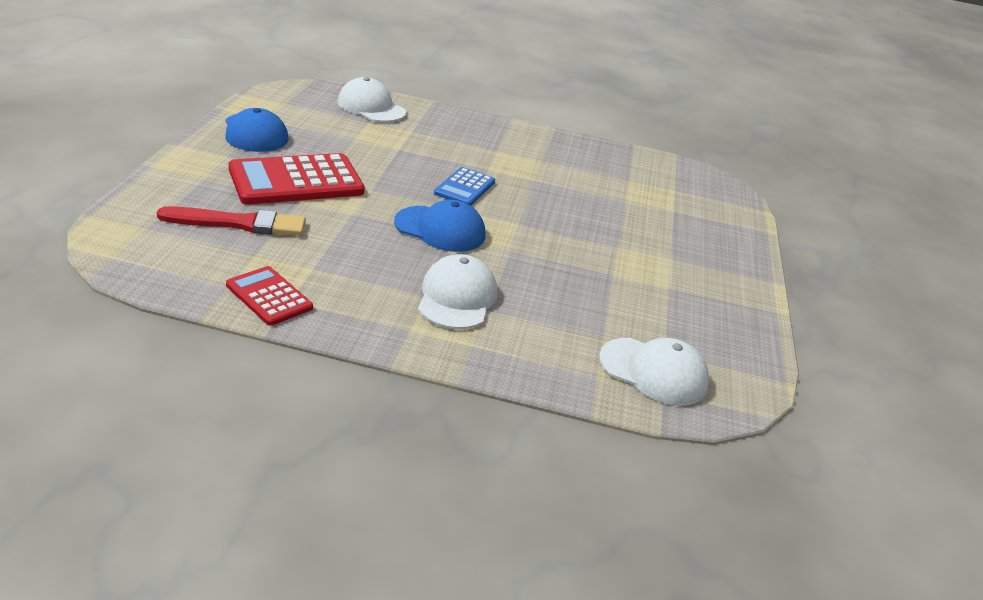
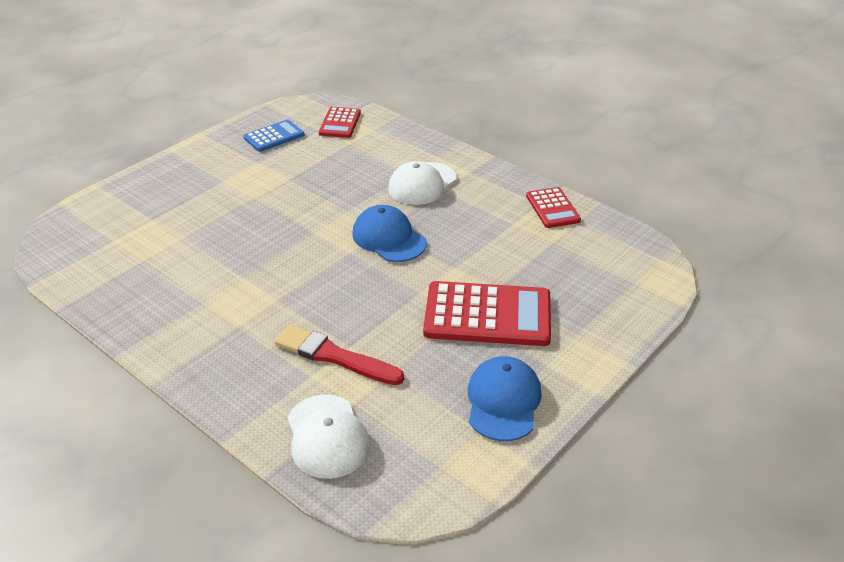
camera: 145 degrees left, 5 degrees up
red brush [157,206,306,236] -> red brush moved to [275,325,404,385]
blue calculator [434,167,495,206] -> blue calculator moved to [244,120,304,152]
white cap [599,338,709,406] -> red calculator [319,107,361,138]

